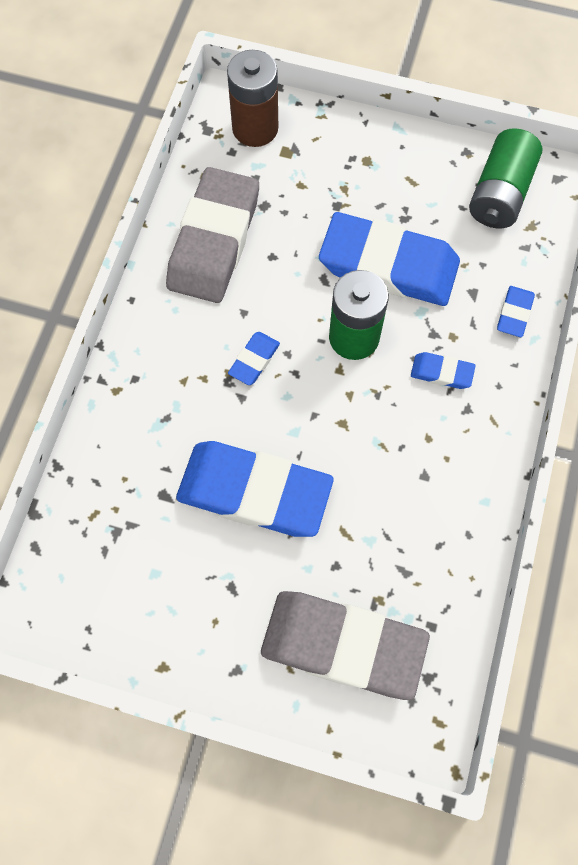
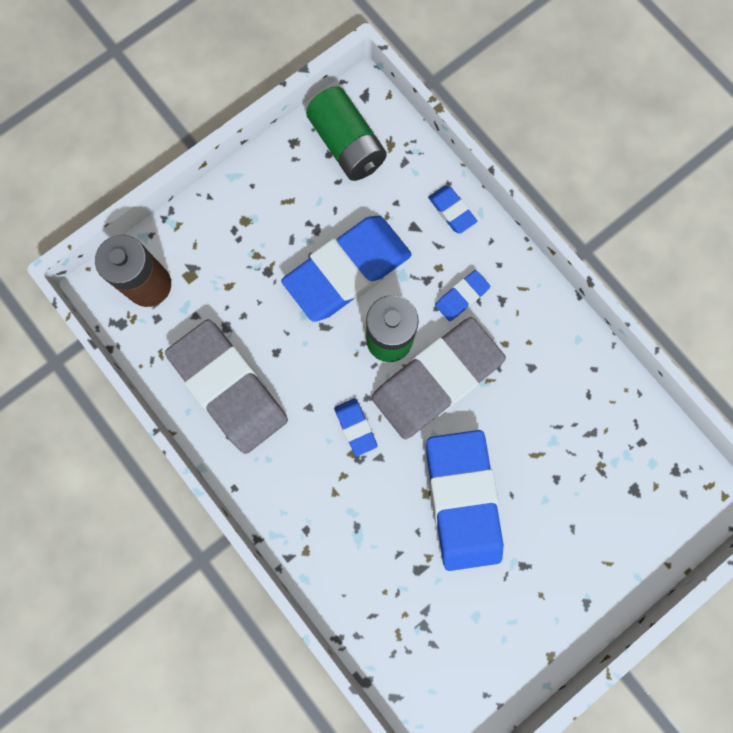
camera: 55 degrees left, 10 degrees up
blue eraser [176,441,334,537] -> blue eraser turned 60 degrees counterclockwise [426,430,504,571]
grey eraser [261,591,430,700] -> grey eraser moved to [372,317,506,439]

